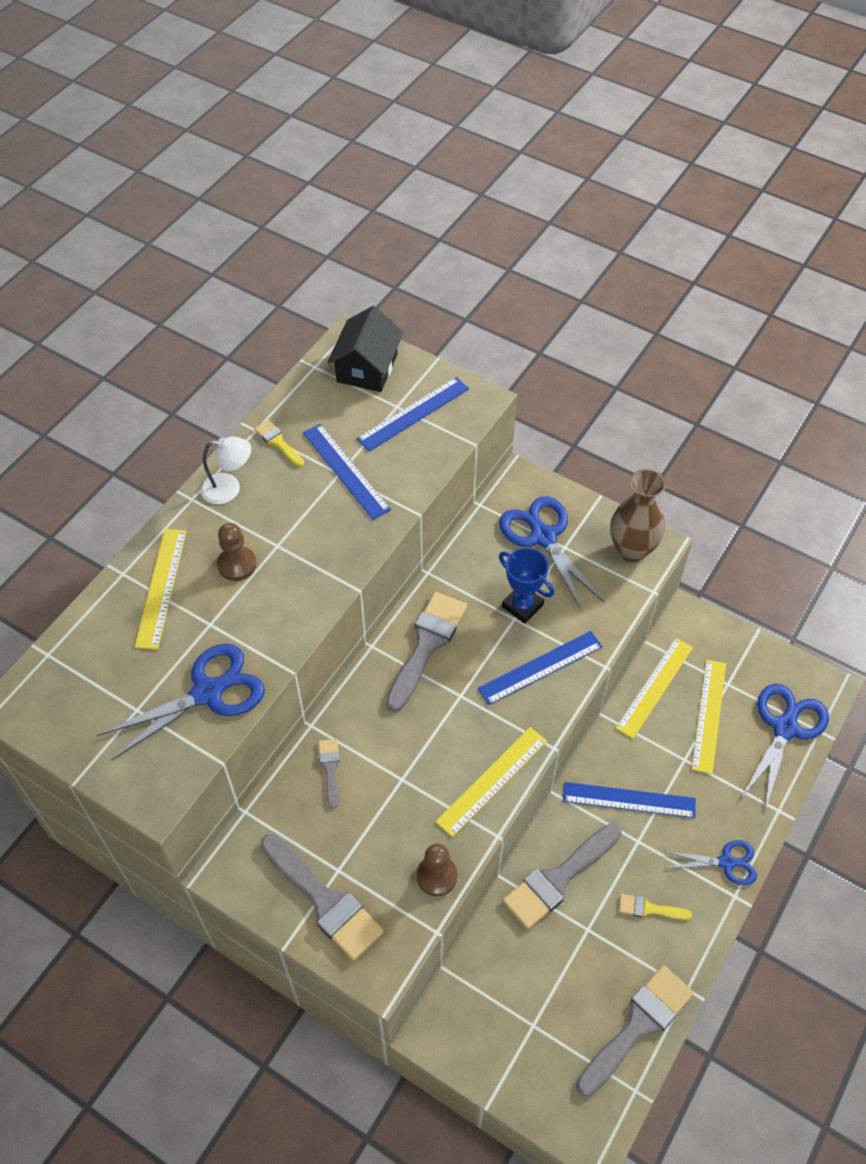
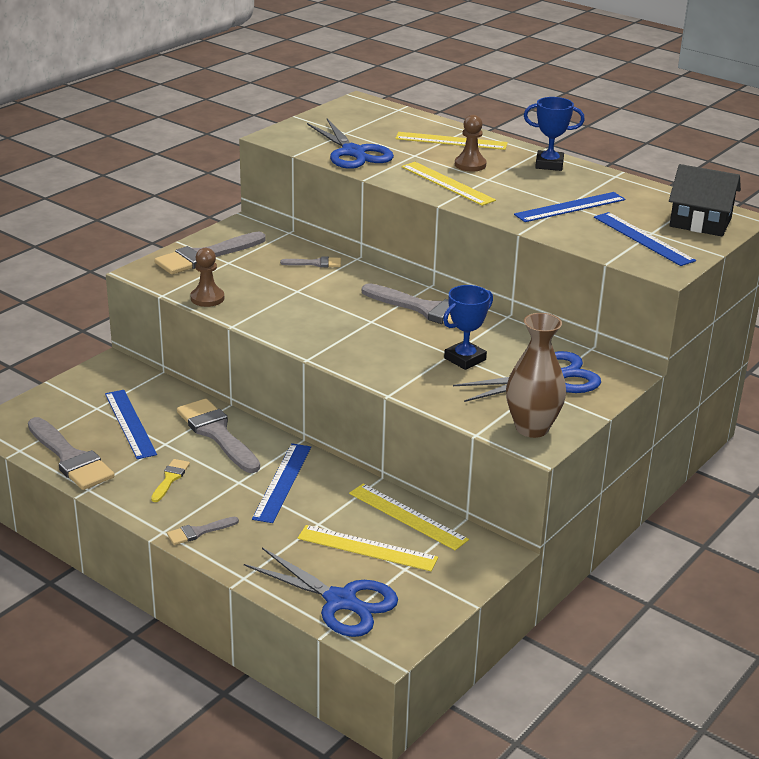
camera: 95 degrees right, 25 degrees down
white lamp [200,436,251,504] -> blue trophy [524,97,585,171]
yellow brush [254,420,304,467] -> none
yellow ruler [436,727,547,837] -> yellow ruler moved to [401,162,496,206]
blue ruler [478,631,603,705] -> blue ruler moved to [105,390,157,459]
blue scissors [664,840,757,885] -> grey brush [167,517,239,545]

